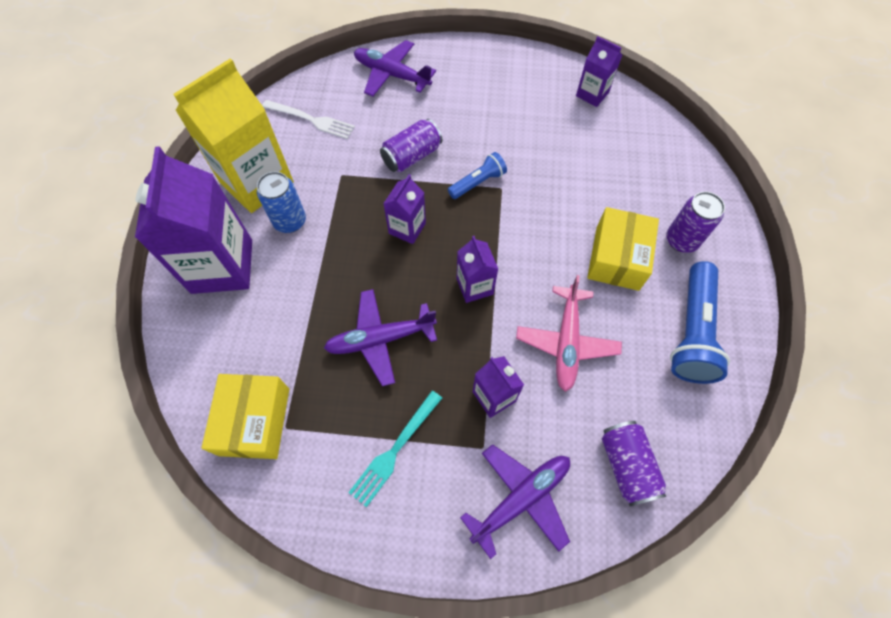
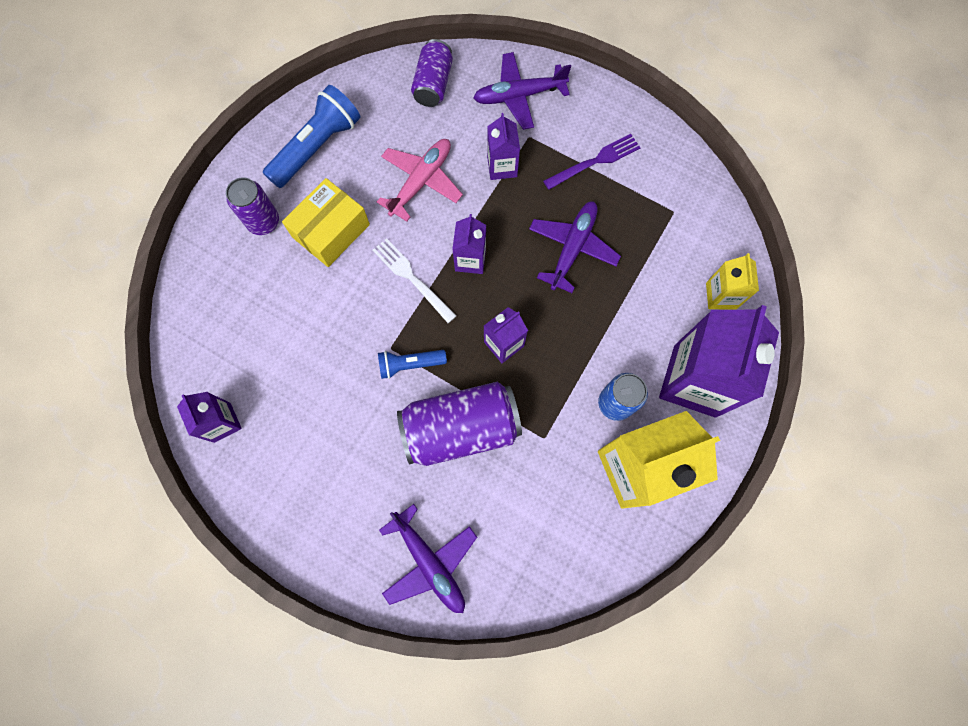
camera: 155 degrees left, 10 degrees up
yellow box [201,374,289,459] -> none
white fork [262,100,355,139] -> white fork moved to [373,238,457,323]
purple plane [324,289,437,386] -> purple plane turned 75 degrees counterclockwise [529,201,621,293]
turquoise fork [348,391,442,507] -> purple fork [543,134,640,190]
purple can [380,119,442,172] -> purple can [397,382,522,466], size x1.67
none -> yellow carton [706,253,759,309]

